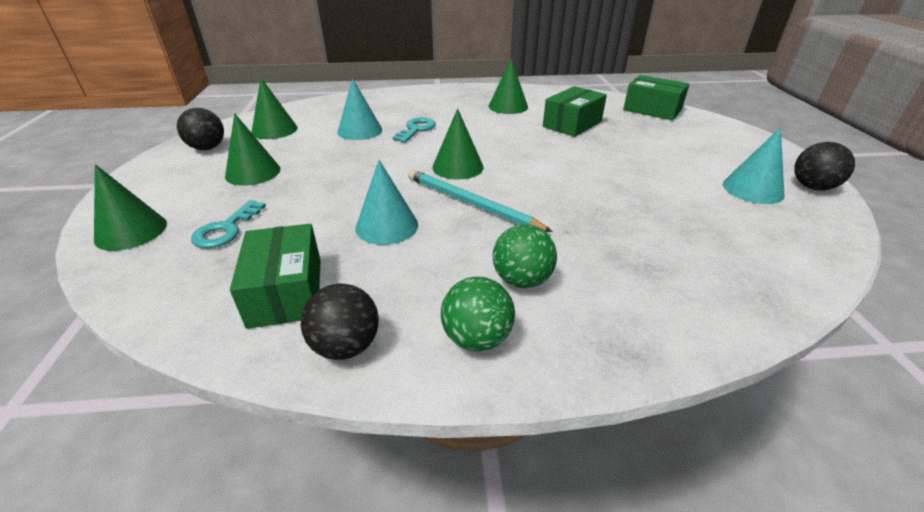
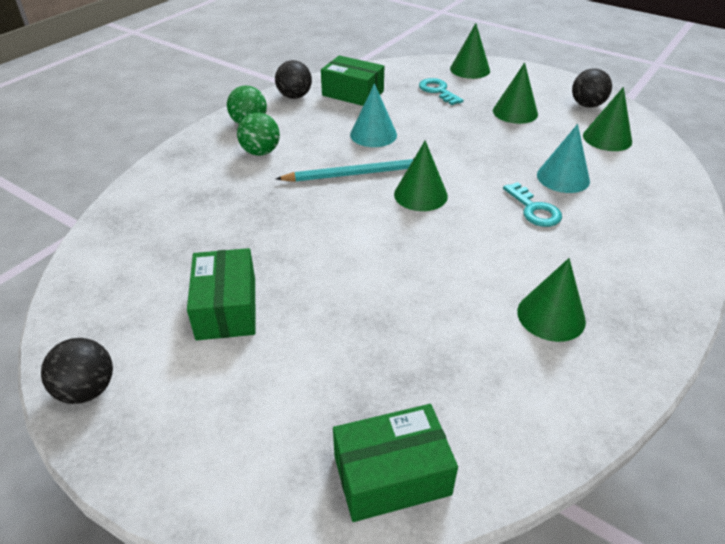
camera: 130 degrees right, 5 degrees up
green box [543,86,607,137] -> green box moved to [187,248,256,341]
turquoise cone [723,128,785,204] -> none

